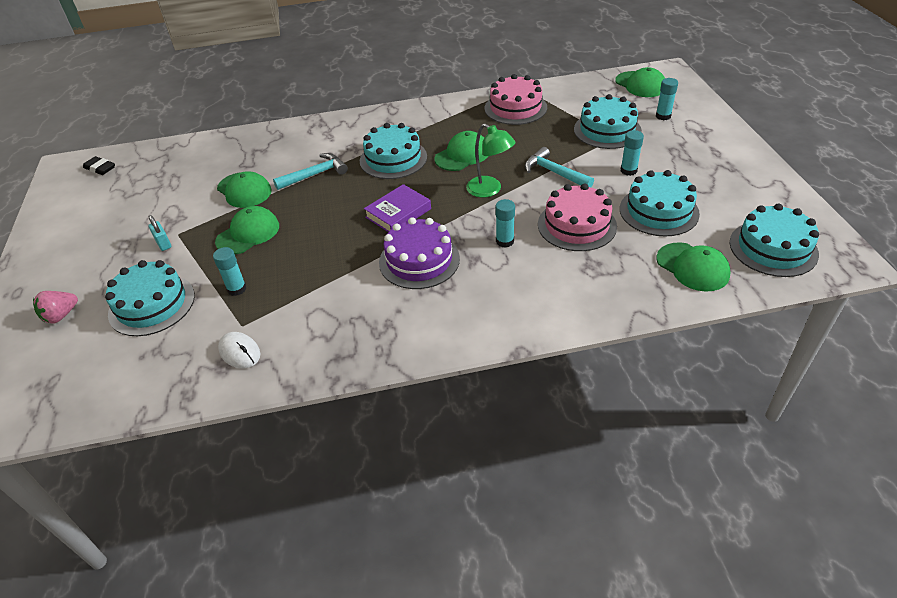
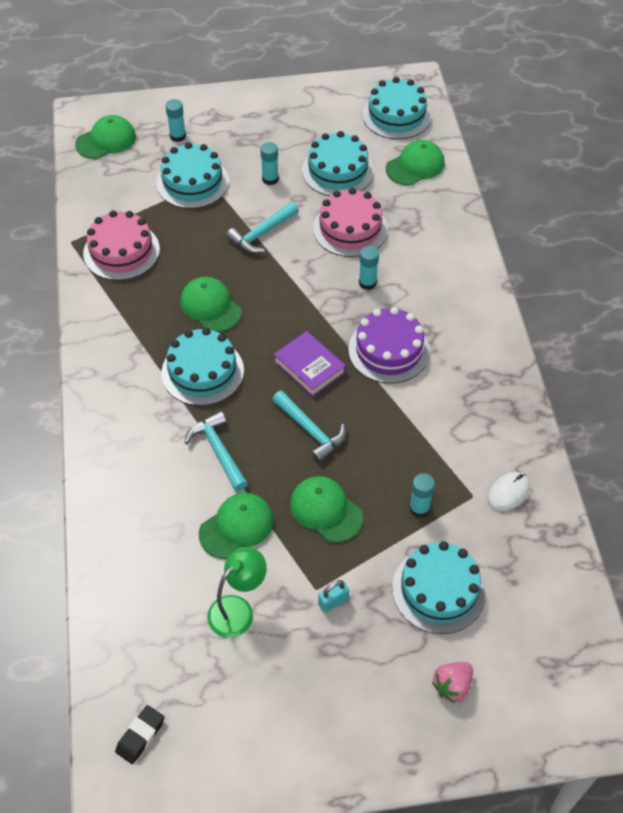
camera: 90 degrees left, 10 degrees up
pink strawberry [33,291,78,324] -> pink strawberry turned 90 degrees clockwise [432,662,473,703]
green lamp [466,124,516,197] -> green lamp moved to [207,547,267,638]
none -> turquoise hammer [272,390,346,463]

